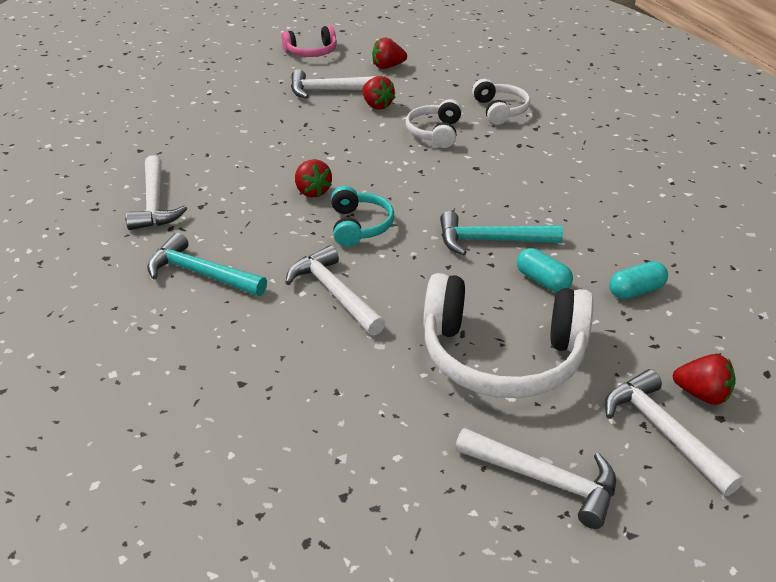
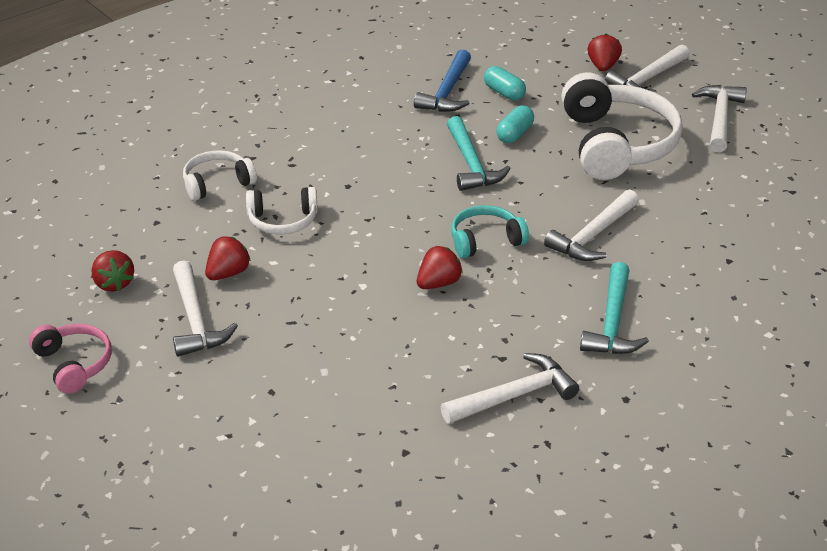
camera: 105 degrees left, 0 degrees up
none -> blue hammer [414,49,471,112]

